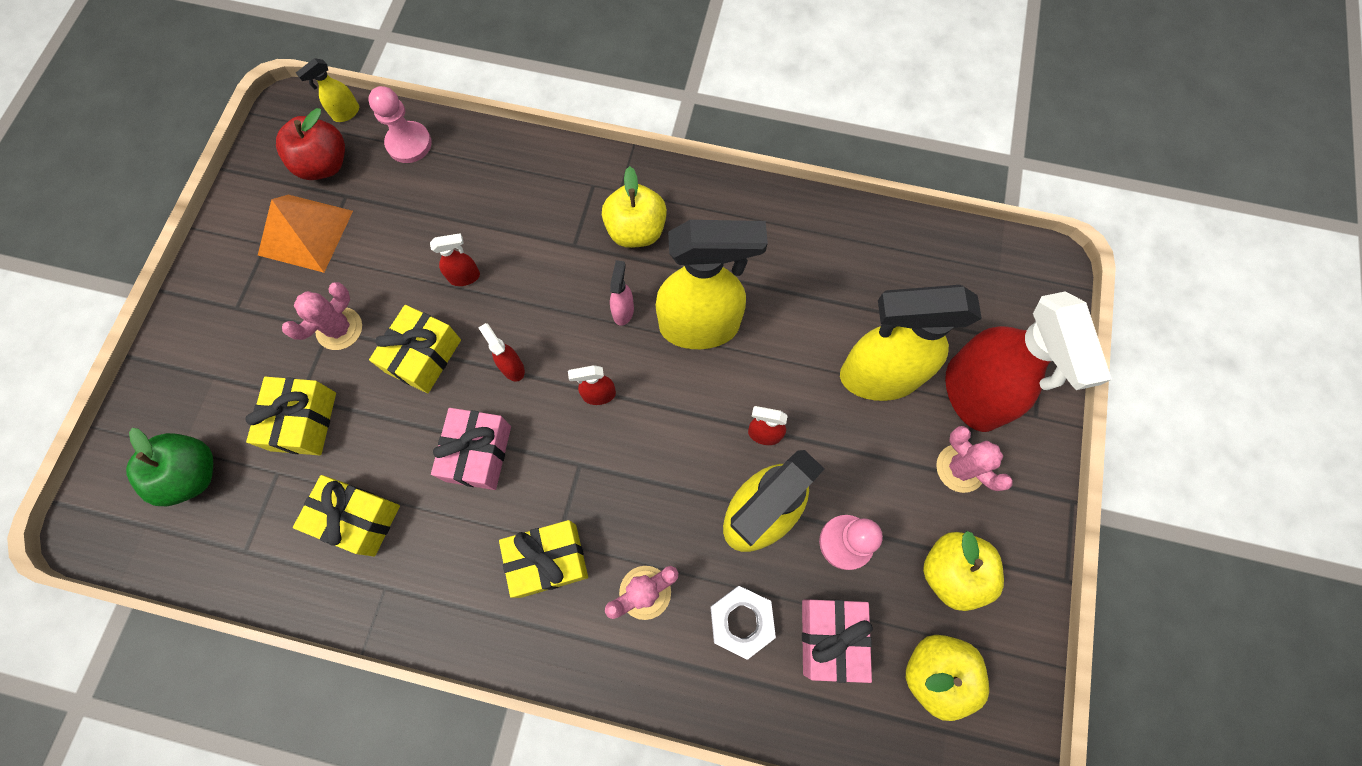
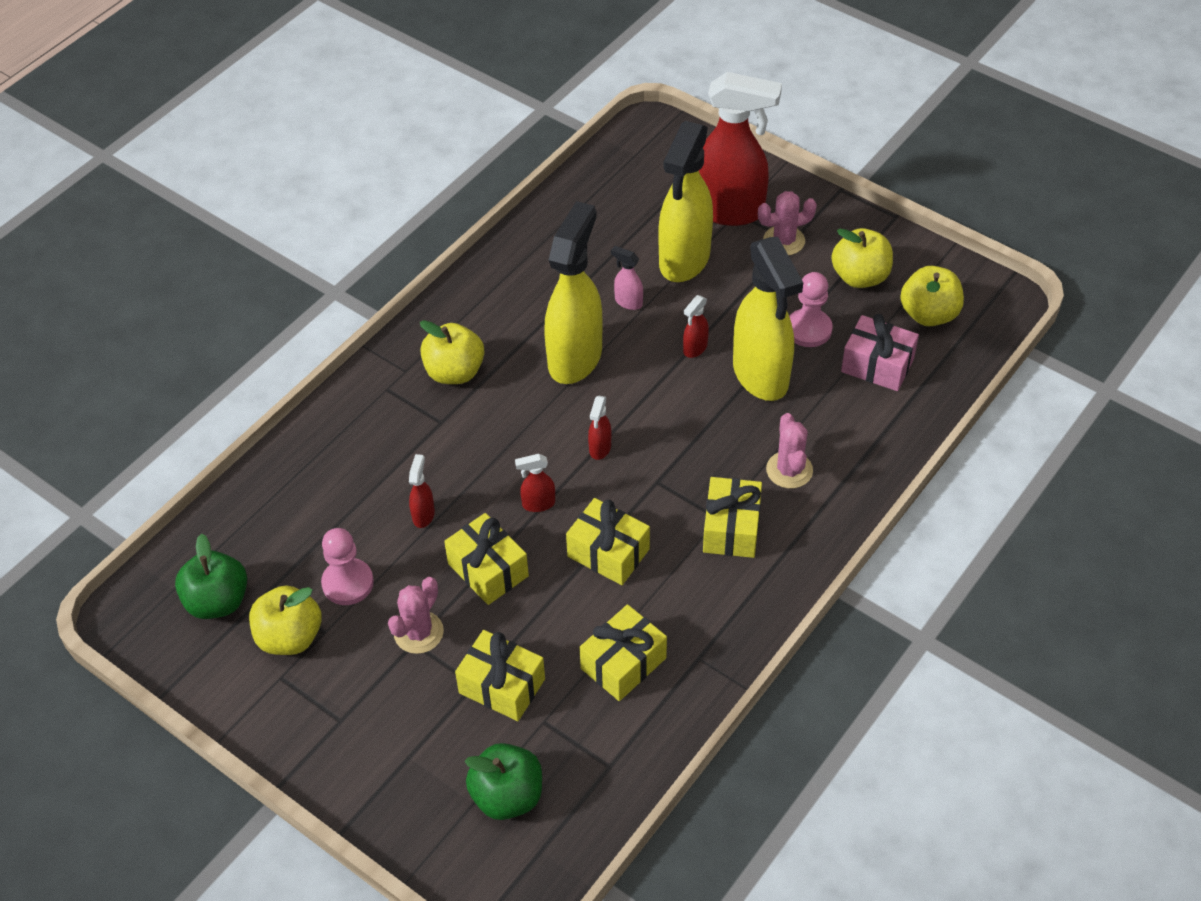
camera: 65 degrees left, 20 degrees down
orange pyramid [258,195,353,273] -> yellow apple [249,585,322,655]
red apple [276,108,345,180] -> green apple [175,534,247,619]
pink cactus [282,282,362,350] -> pink cactus turned 60 degrees clockwise [388,577,444,654]
yellow spray bottle [296,58,359,122] -> none
pink pawn [368,86,432,163] -> pink pawn moved to [321,528,374,605]
pink gift [431,408,511,490] -> yellow gift [566,498,650,585]
pink spray bottle [610,260,634,326] -> pink spray bottle moved to [611,246,643,310]
white nut [710,586,776,660] -> none

